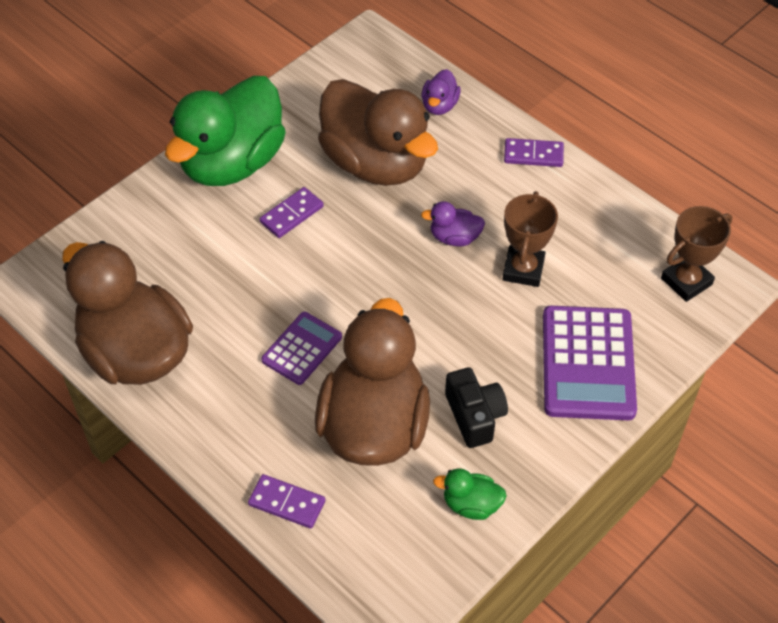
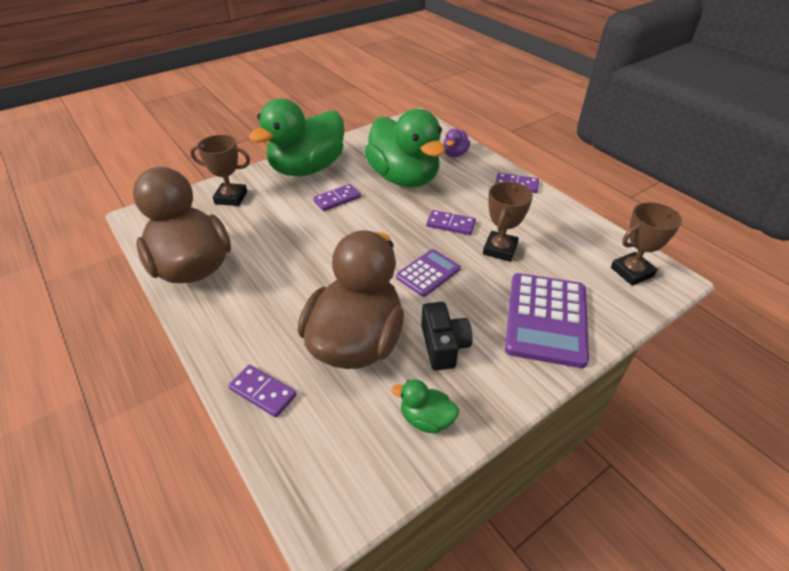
camera: 10 degrees right, 10 degrees down
purple calculator [261,312,342,385] -> purple calculator moved to [396,249,461,297]
brown duck [318,79,438,186] -> green duck [364,109,445,187]
purple duck [421,201,485,246] -> purple domino [426,210,476,235]
none -> brown trophy [190,135,250,206]

